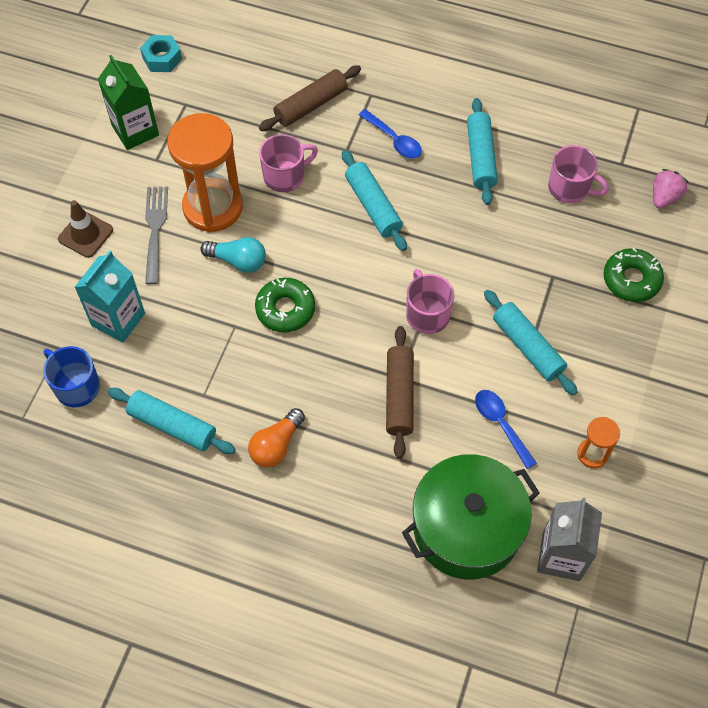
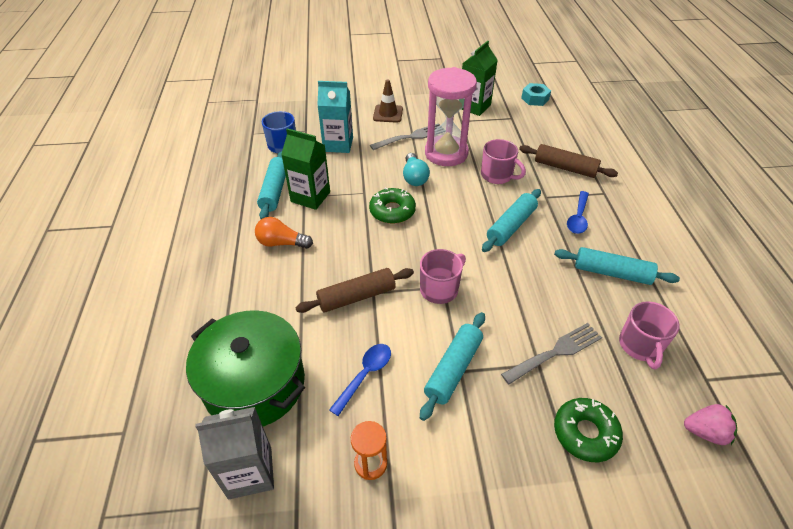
camera: 65 degrees right, 15 degrees down
orange hourglass [167,113,243,233] -> pink hourglass [425,67,477,166]
turquoise rolling pin [467,98,498,205] -> turquoise rolling pin turned 45 degrees clockwise [554,247,680,285]
none -> green carton [281,128,330,210]
none -> grey fork [501,323,602,385]

